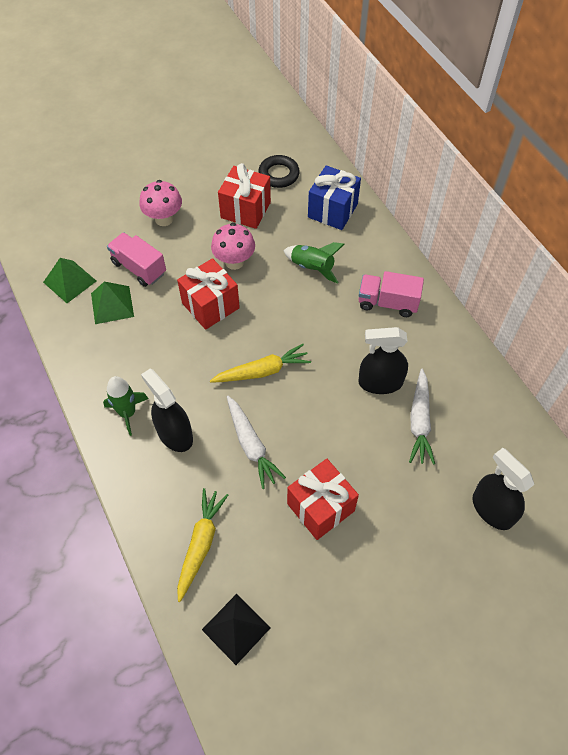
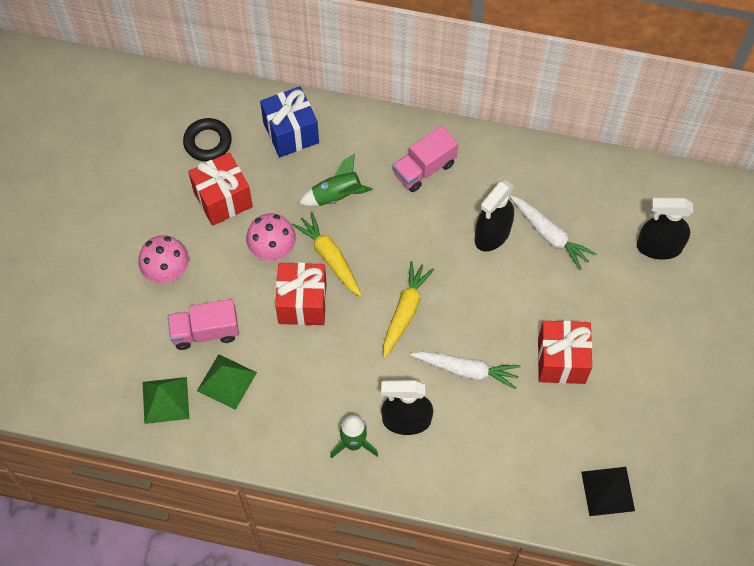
camera: 50 degrees left, 5 degrees up
yellow carrot [177,488,228,602] -> yellow carrot moved to [292,212,362,297]

